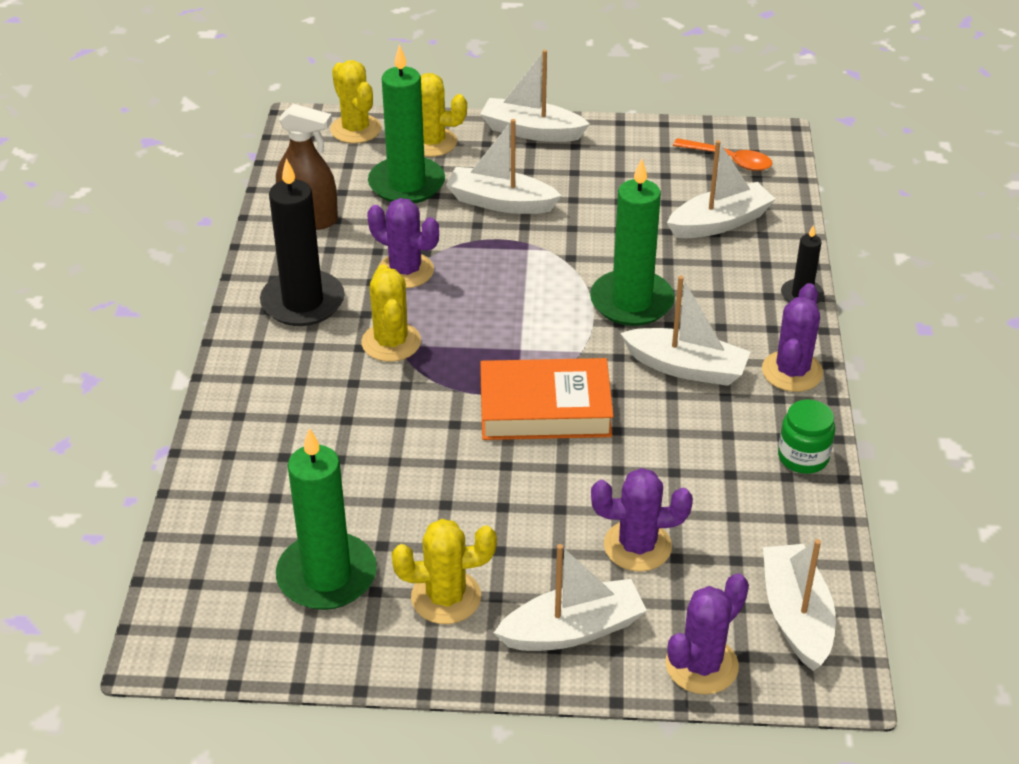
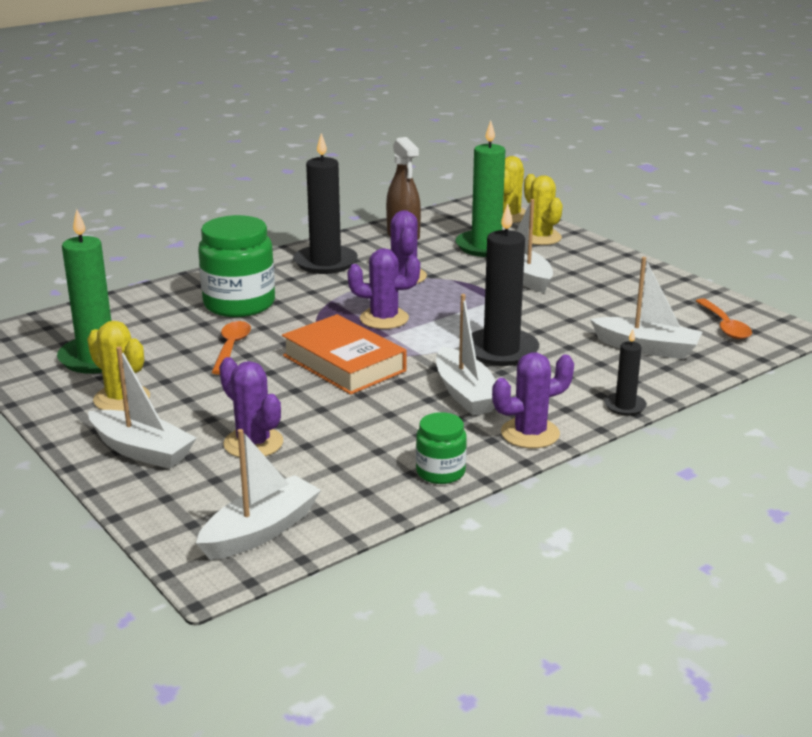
camera: 50 degrees right, 15 degrees down
yellow cactus [361,264,421,362] -> none
white boat [480,50,590,142] -> none
green candle [590,158,675,326] -> black candle [472,203,539,366]
purple cactus [665,573,749,694] -> purple cactus moved to [348,248,420,329]
none -> green jar [198,215,275,317]
none -> orange spoon [211,321,251,375]

